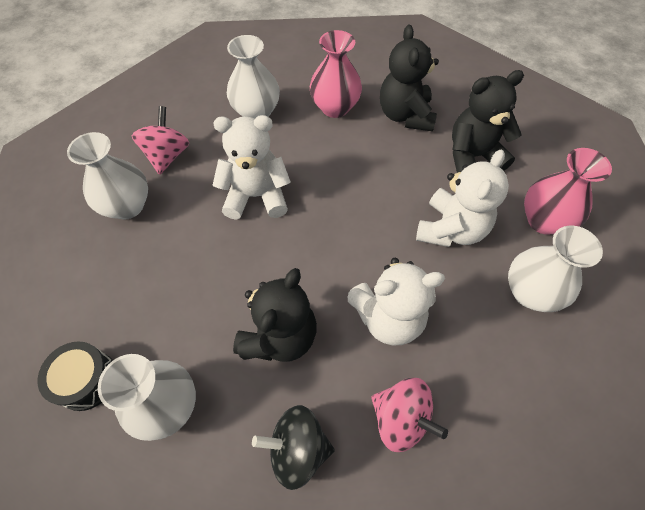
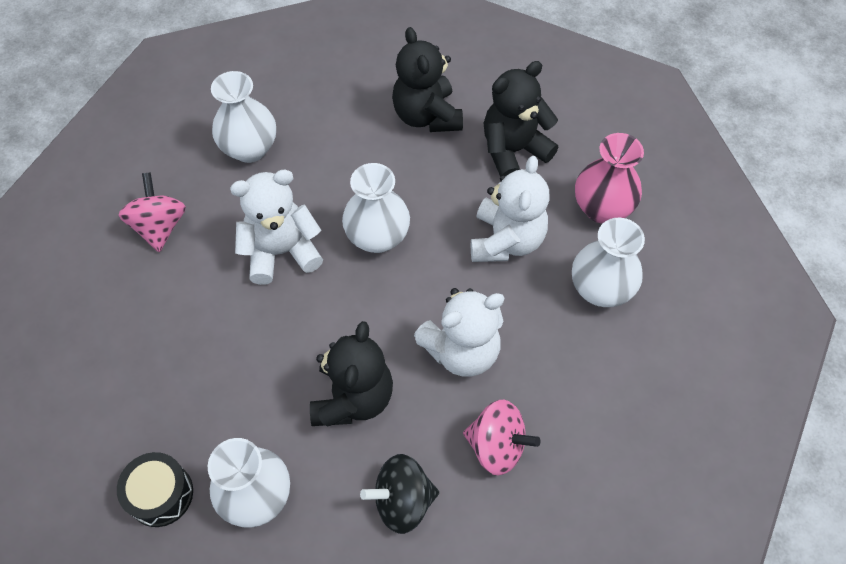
camera: 15 degrees left, 0 degrees up
white vase [67,132,148,220] -> white vase moved to [342,163,410,253]
pink vase [310,30,362,118] -> none

